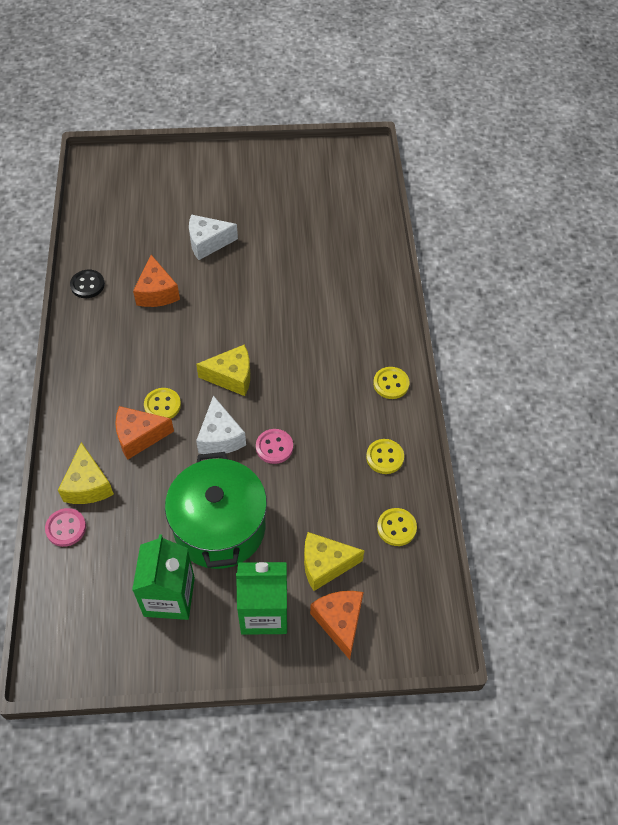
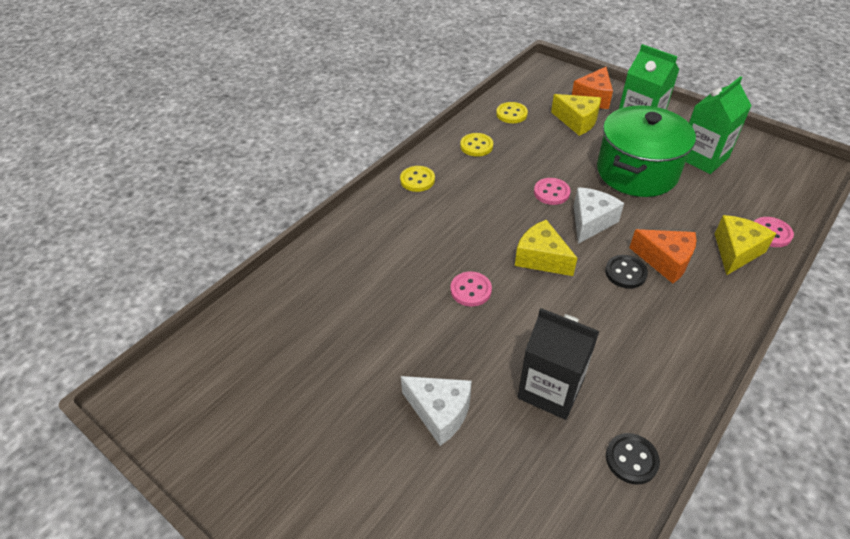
camera: 135 degrees left, 10 degrees down
orange cheese [133,255,180,307] -> black carton [517,308,599,420]
yellow button [144,388,181,419] -> black button [605,255,648,289]
none -> pink button [450,271,492,307]

